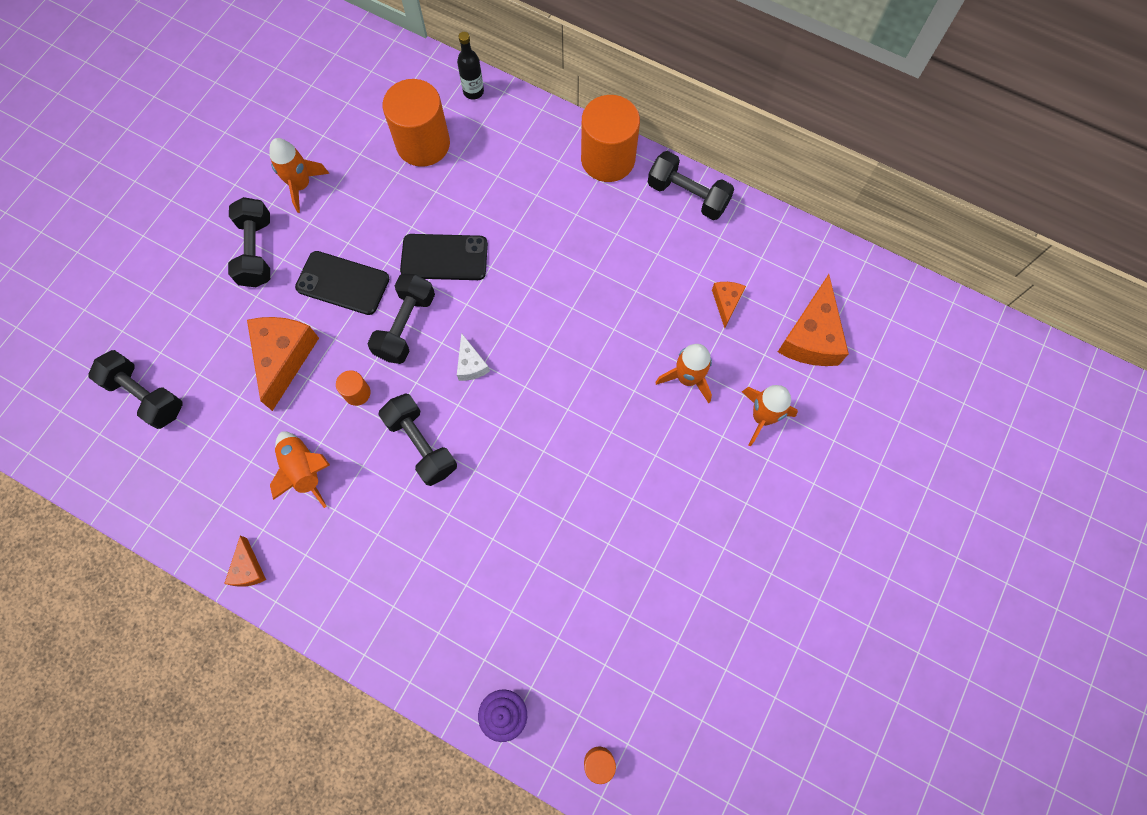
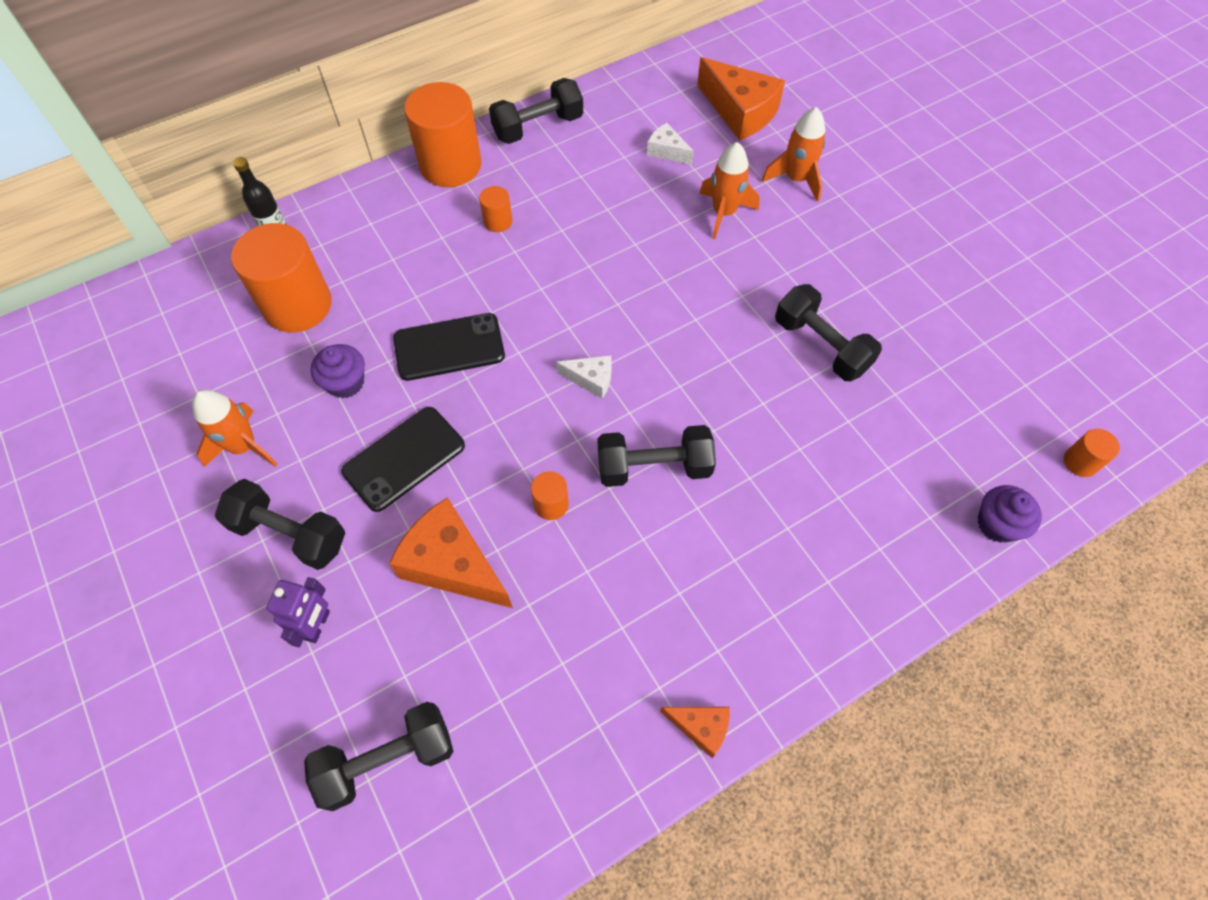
camera: 60 degrees left, 10 degrees down
orange rocket [270,431,330,508] -> none
black dumbbell [368,274,435,364] -> black dumbbell moved to [775,284,882,381]
black phone [400,234,488,280] -> black phone turned 45 degrees clockwise [393,313,505,381]
orange cheese [712,282,746,328] -> white cheese [647,123,694,165]
none -> purple robot [266,577,330,648]
none -> purple cupcake [311,344,365,399]
none -> orange cylinder [479,186,512,232]

